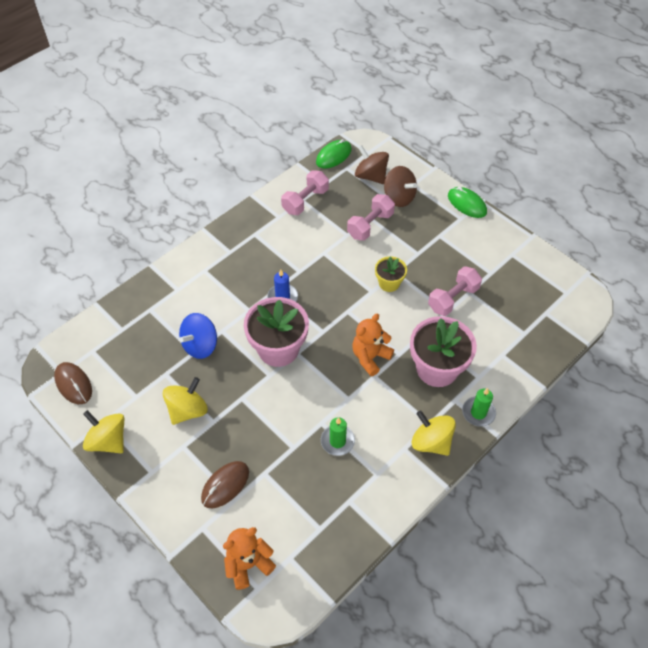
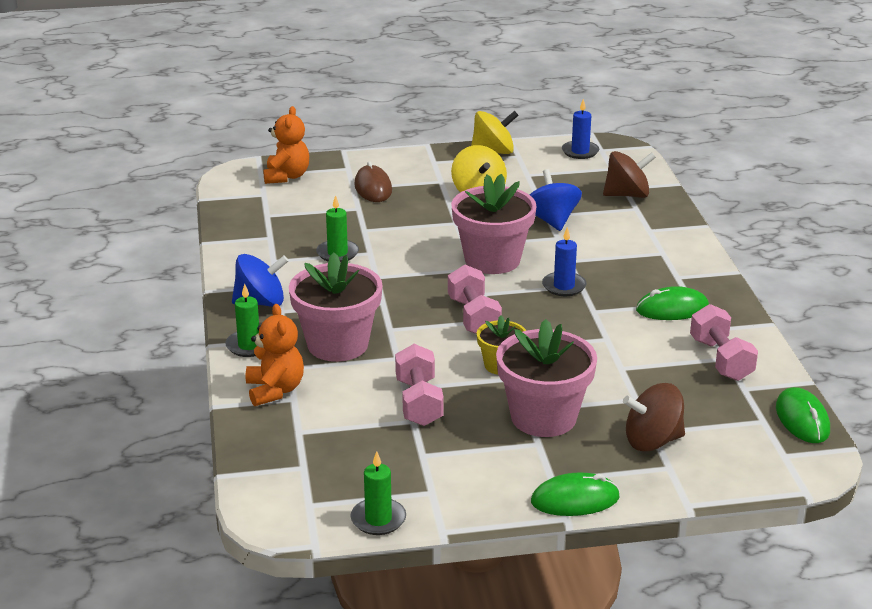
camera: 125 degrees right, 25 degrees down
brown mouse [54,362,92,404] -> blue candle [562,99,599,159]
pink dumbbell [347,194,395,241] -> pink dumbbell moved to [448,265,502,334]
orange teddy bear [352,314,394,376] -> orange teddy bear moved to [246,304,304,406]
brown spinning top [355,145,389,184] -> brown spinning top moved to [603,151,656,198]
yellow spinning top [412,410,456,456] -> blue spinning top [232,254,289,307]
none -> green candle [351,451,406,535]
none -> pink flower pot [496,319,597,437]
none -> green mouse [636,286,709,320]

